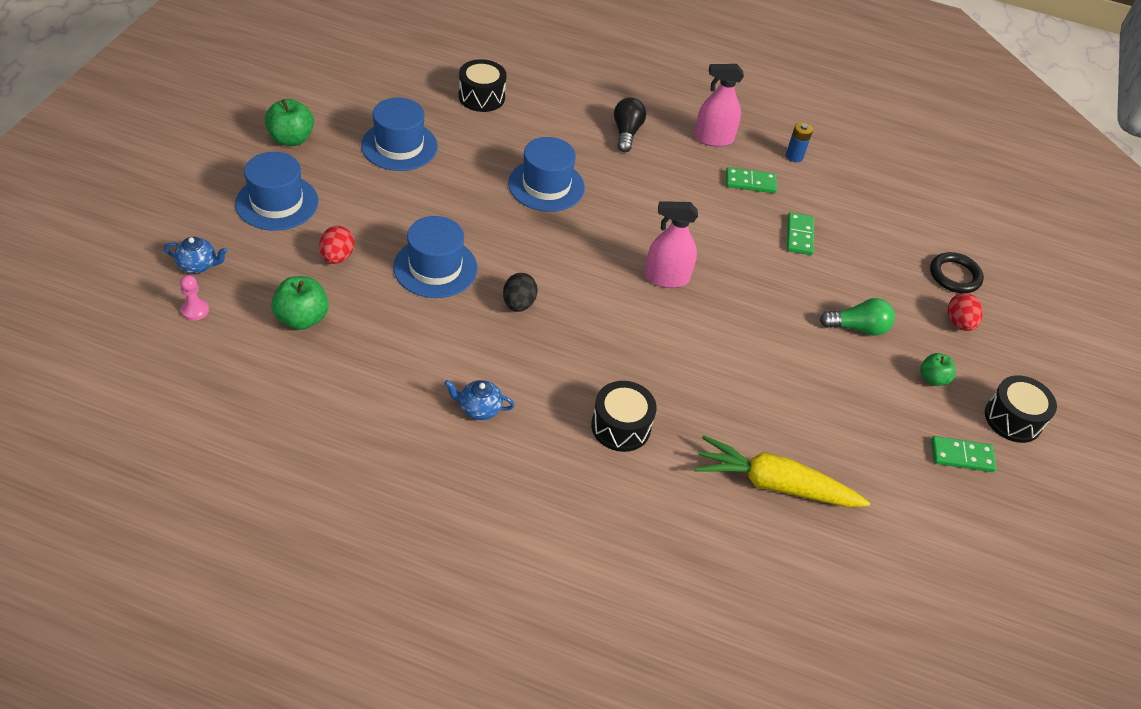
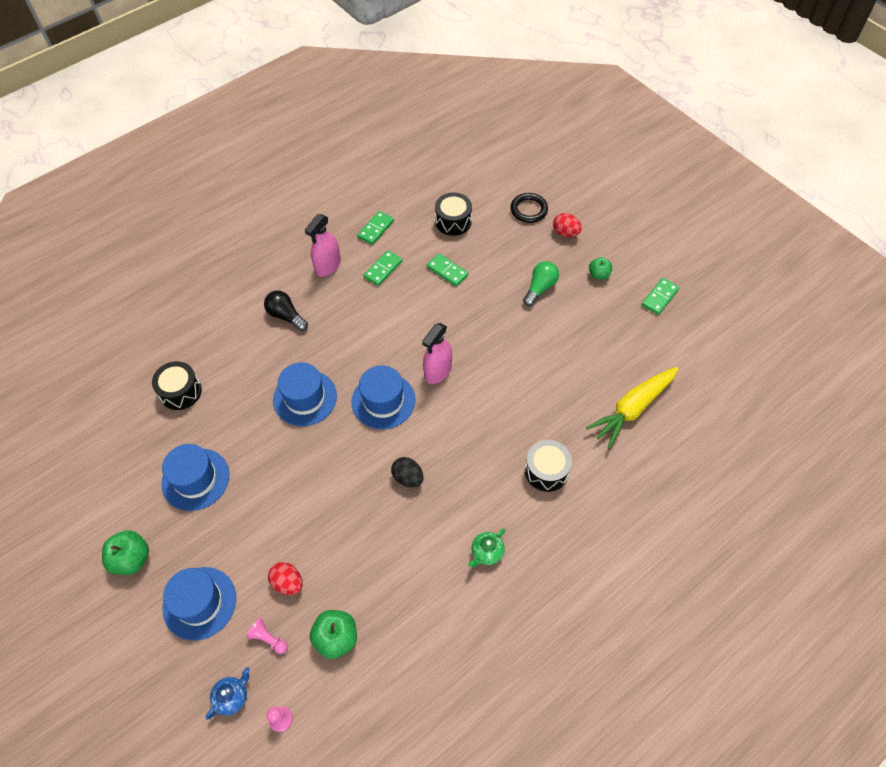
camera: 50 degrees left, 10 degrees up
blue hat [393,216,477,298] -> blue hat moved to [351,365,415,429]
blue teapot [444,380,514,420] -> green teapot [468,529,506,567]
blue battery [786,122,813,162] -> green domino [357,211,394,245]
black drum [985,375,1057,443] -> black drum moved to [435,192,472,236]
none -> pink pawn [246,618,288,654]

